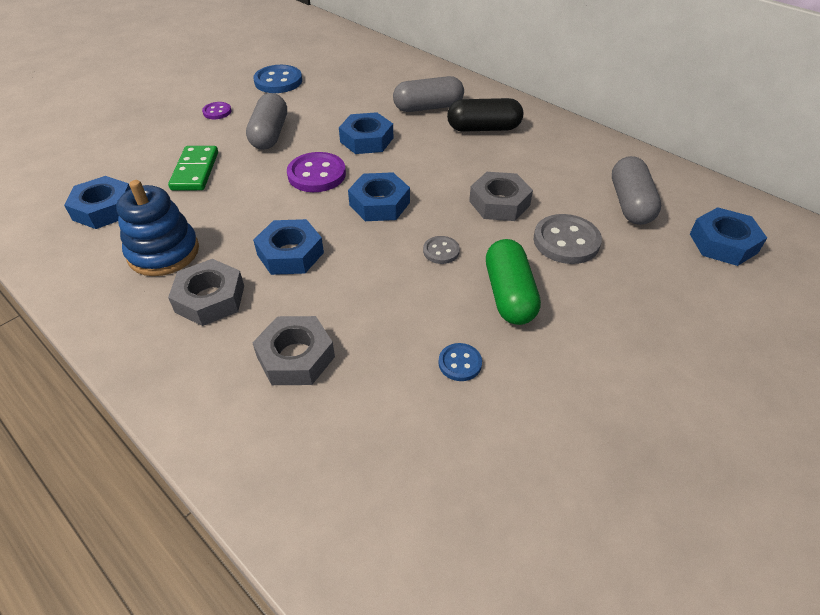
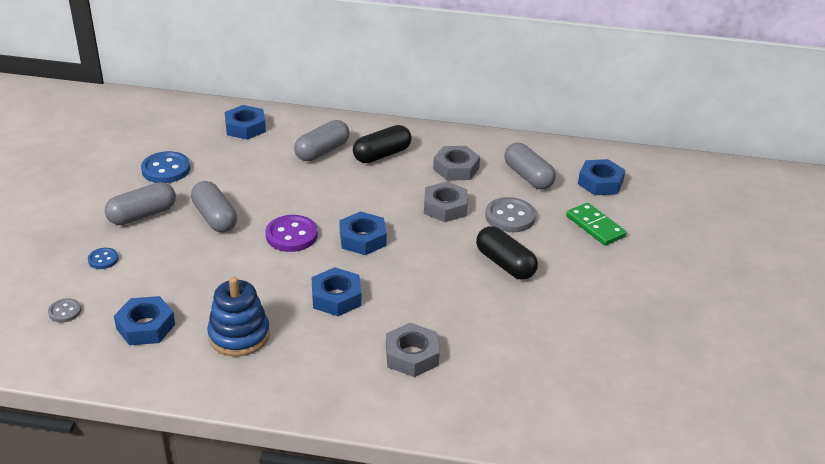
camera: 35 degrees left, 10 degrees down
green domino [168,146,218,190] -> green domino moved to [566,203,627,246]
grey nut [168,259,244,326] -> grey nut moved to [433,146,480,181]
purple button [202,102,231,119] -> grey capsule [105,182,176,225]
blue nut [339,112,393,154] -> blue nut moved to [225,105,266,140]
grey button [423,236,460,264] -> grey button moved to [48,298,81,323]
blue button [439,343,482,381] -> blue button moved to [88,248,119,269]
green capsule [486,239,541,325] -> black capsule [476,226,538,280]

